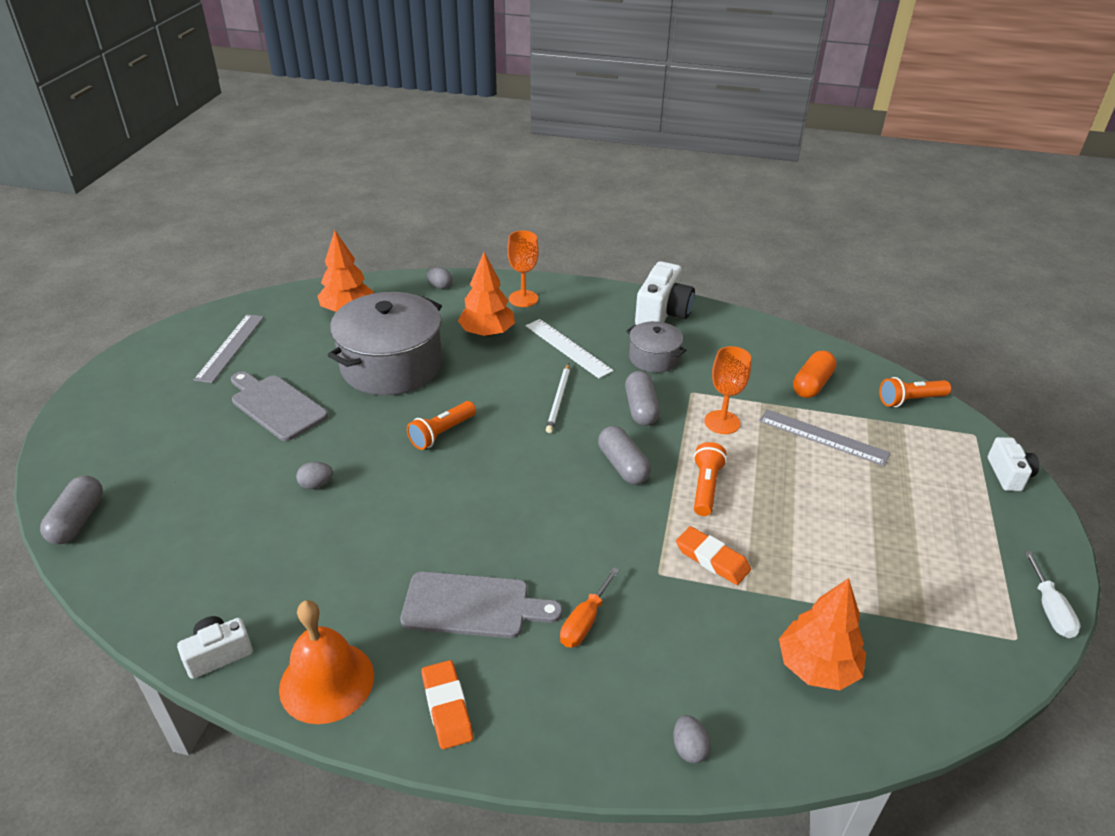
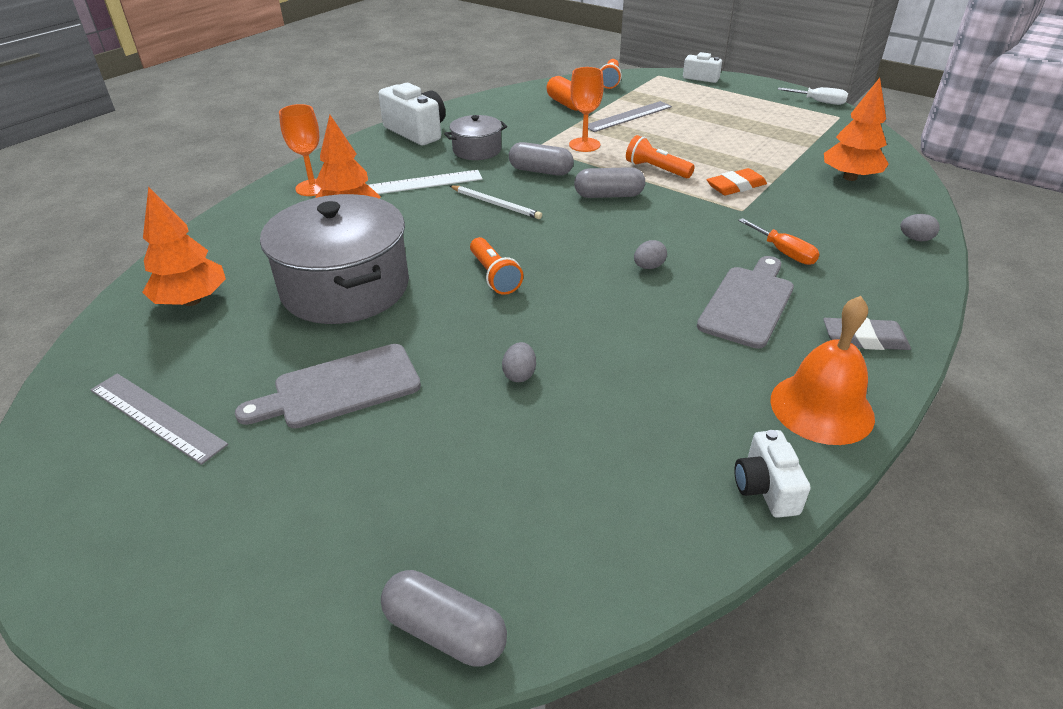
camera: 65 degrees left, 0 degrees up
orange eraser [422,660,473,749] -> grey eraser [823,318,911,350]
grey egg [427,268,452,289] -> grey egg moved to [634,240,667,269]

